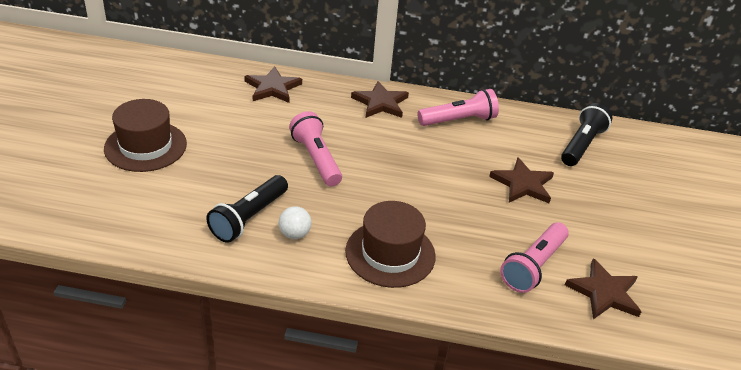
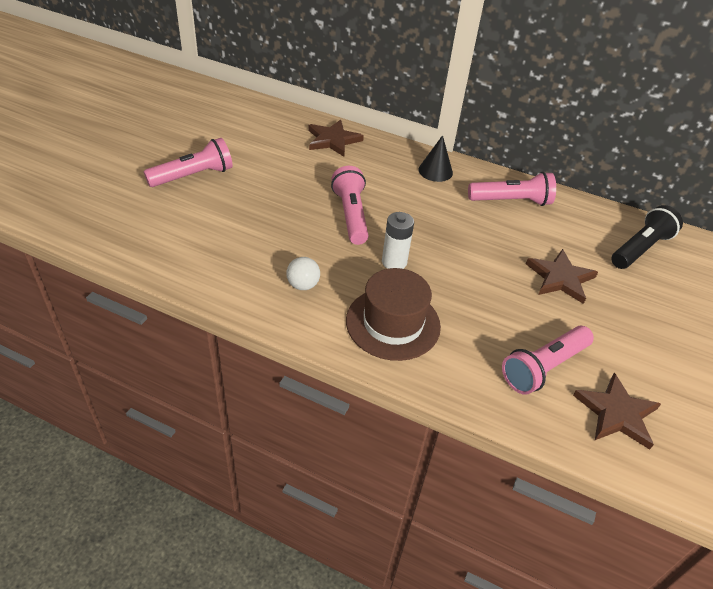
camera: 15 degrees right, 5 degrees up
brown hat [104,99,187,172] -> pink flashlight [144,138,233,187]
black flashlight [206,175,288,243] -> none
brown star [351,81,409,118] -> black cone [419,135,453,182]
none -> white battery [382,212,414,269]

